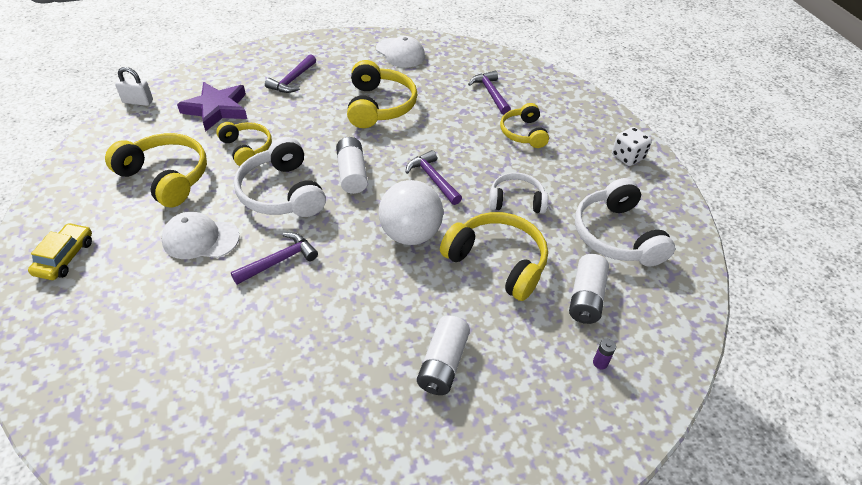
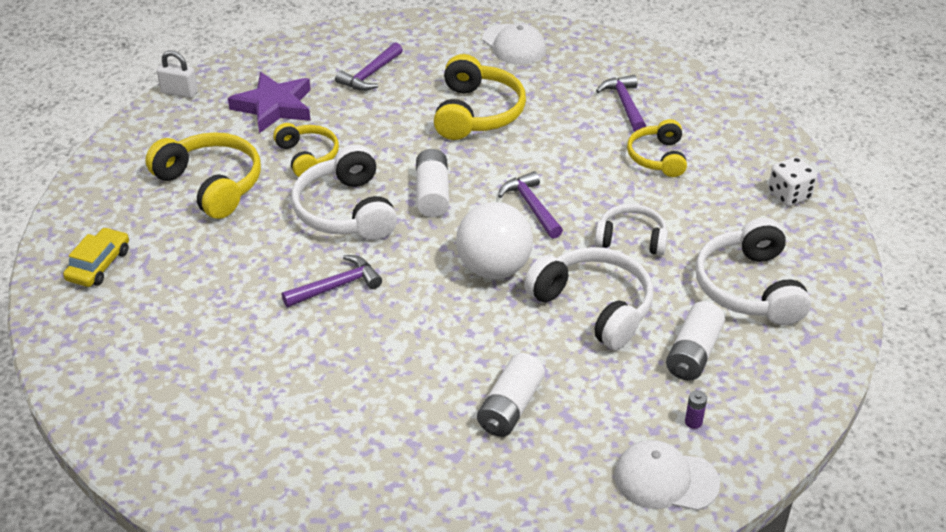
camera: 10 degrees right, 5 degrees down
white cap [162,211,240,259] -> white cap moved to [614,440,720,511]
yellow headphones [440,212,548,301] -> white headphones [524,247,653,350]

